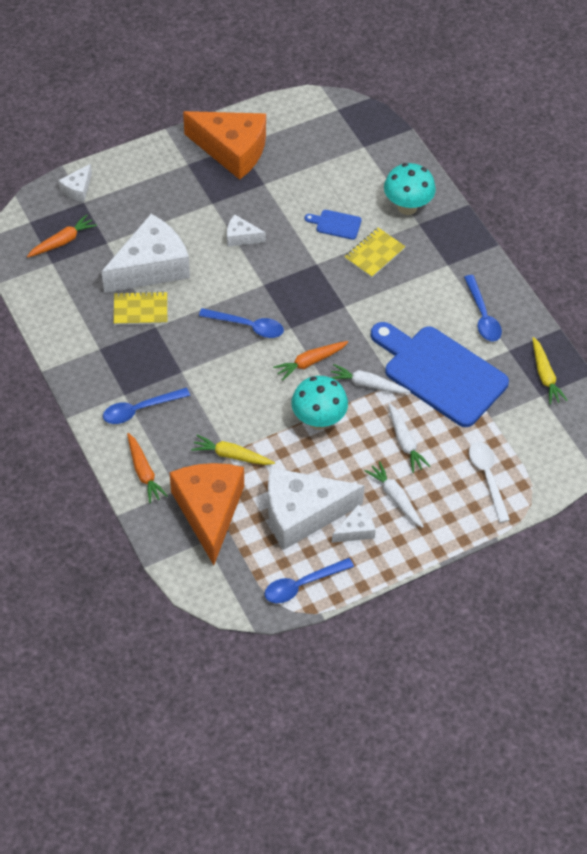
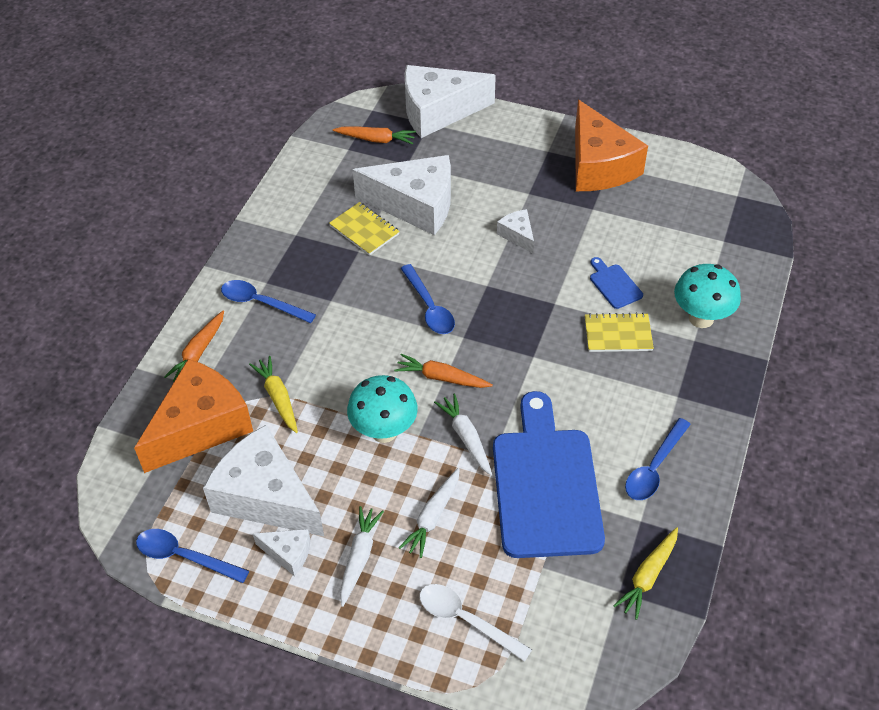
camera: 50 degrees right, 5 degrees down
white cheese [59,164,92,202] -> white cheese [404,65,496,138], size x2.21
white spoon [469,442,510,523] -> white spoon turned 90 degrees counterclockwise [420,584,532,662]

